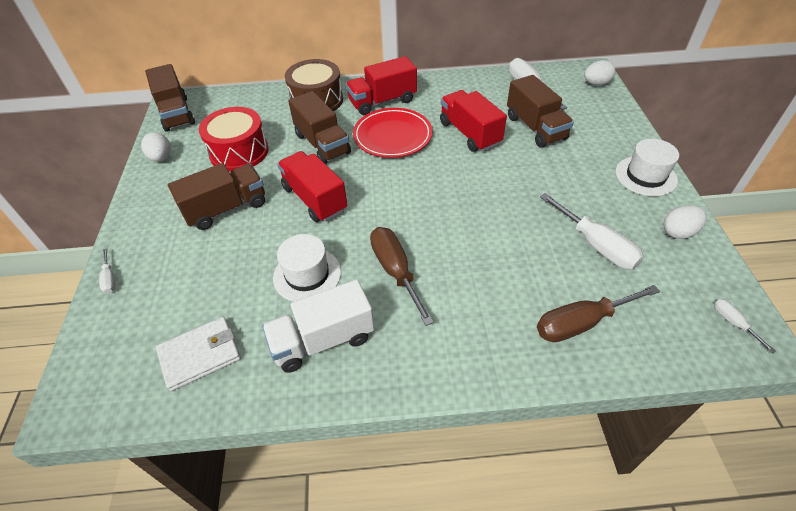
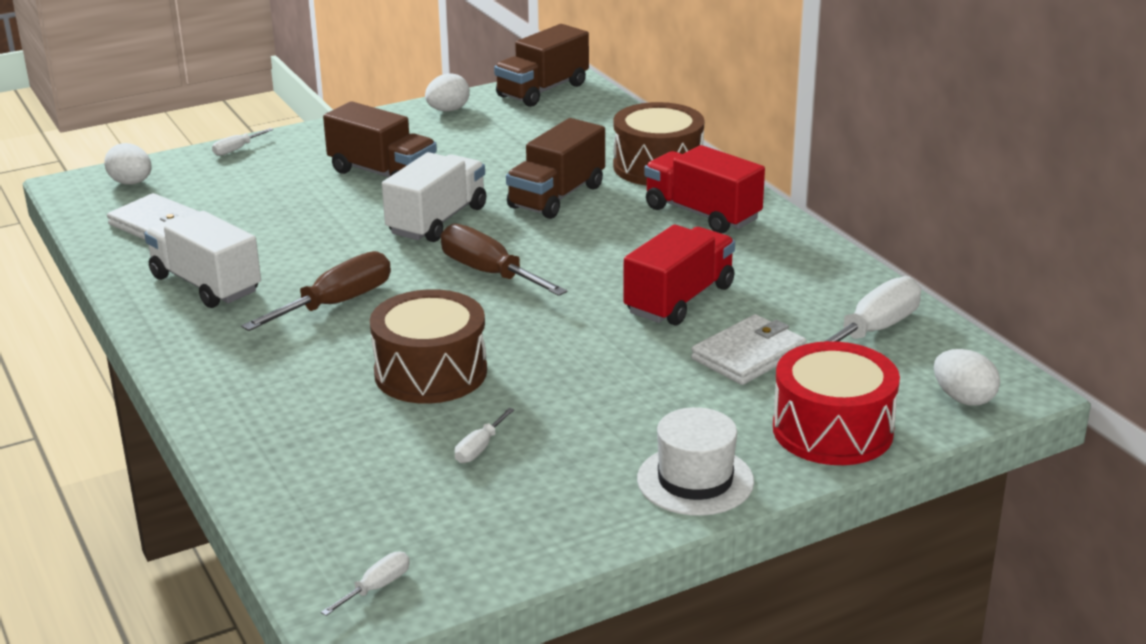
camera: 65 degrees right, 20 degrees down
red drum [199,107,269,171] -> red drum moved to [773,341,900,465]
white hat [273,234,341,302] -> none
red truck [277,151,347,222] -> white truck [382,152,486,242]
red plate [353,108,433,158] -> none
brown truck [507,75,574,148] -> white wallet [691,314,806,385]
brown screwdriver [537,285,660,342] -> brown screwdriver moved to [441,224,568,296]
white screwdriver [540,193,644,269] -> white screwdriver [455,408,515,463], size x0.49
white egg [664,205,707,239] -> white egg moved to [104,143,152,185]
none -> brown drum [370,289,487,404]

